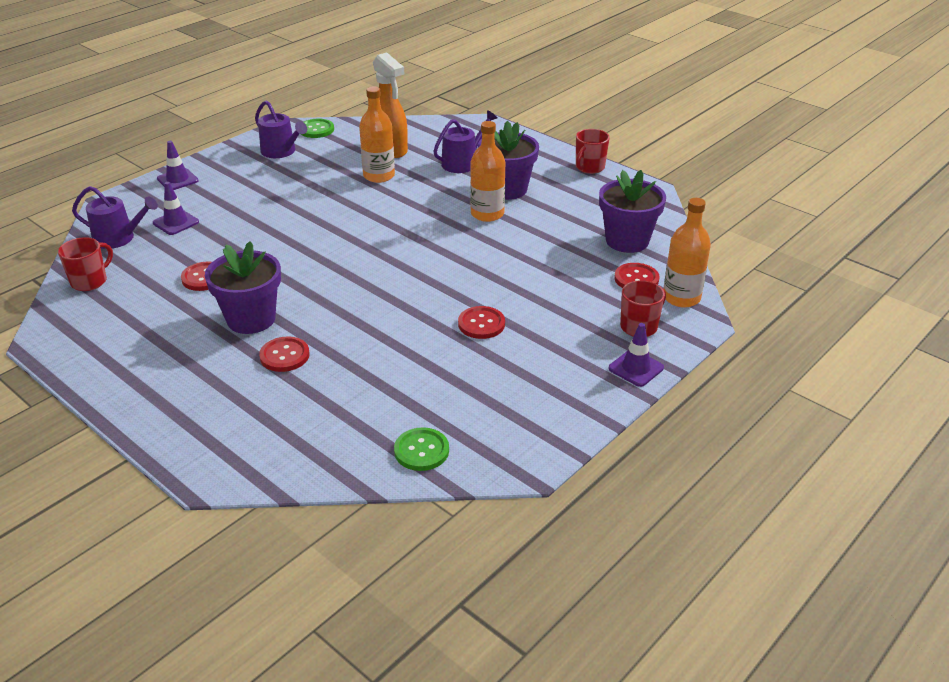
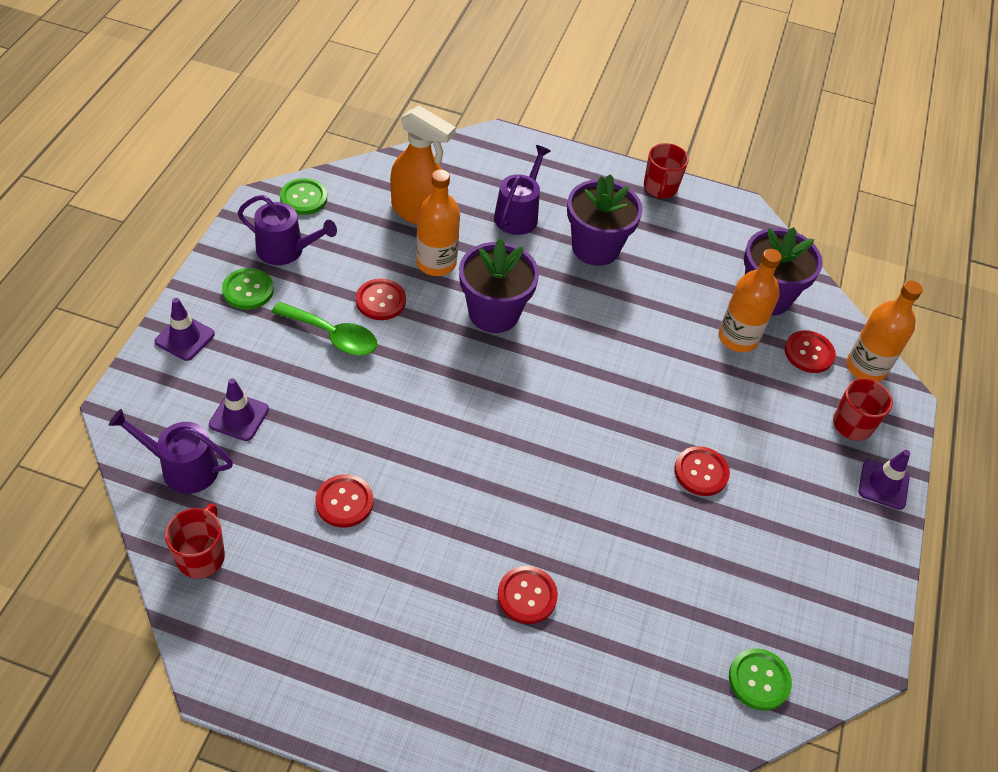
camera: 30 degrees left, 15 degrees up
purple watering can [72,186,158,249] -> purple watering can turned 150 degrees counterclockwise [109,409,233,494]
purple flower pot [205,241,281,334] -> purple flower pot moved to [459,238,539,333]
orange bottle [470,121,505,222] -> orange bottle moved to [719,249,782,352]
none -> green button [222,268,274,310]
none -> green spoon [271,302,377,355]
none -> red button [356,279,406,320]

